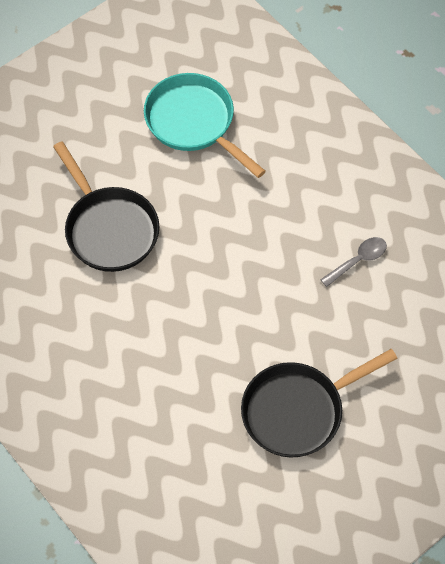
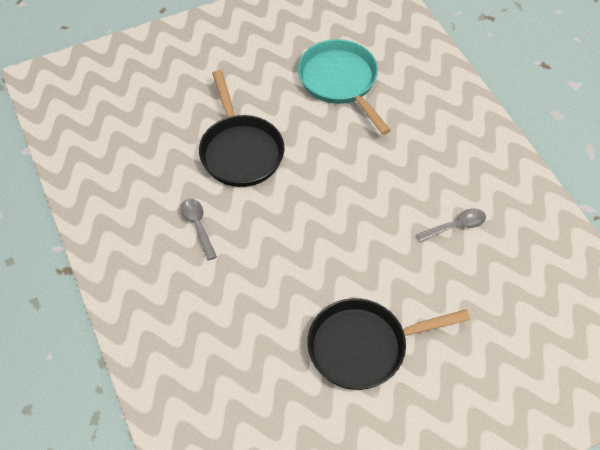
camera: 15 degrees right, 5 degrees down
none -> grey spoon [181,199,217,261]

